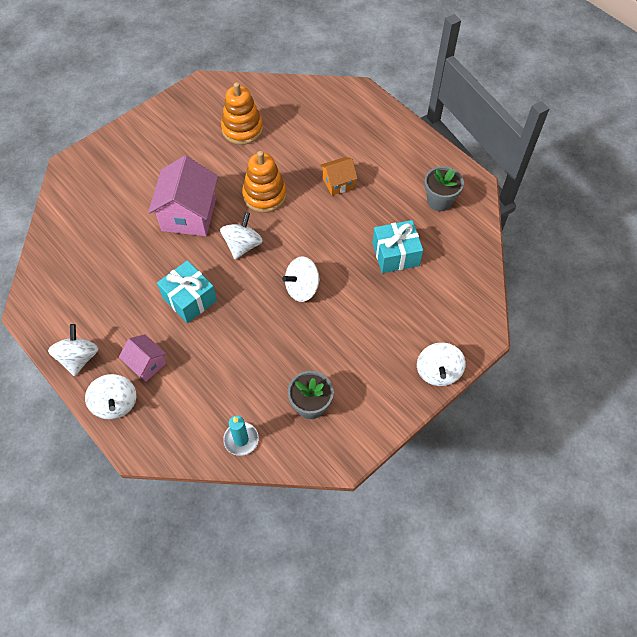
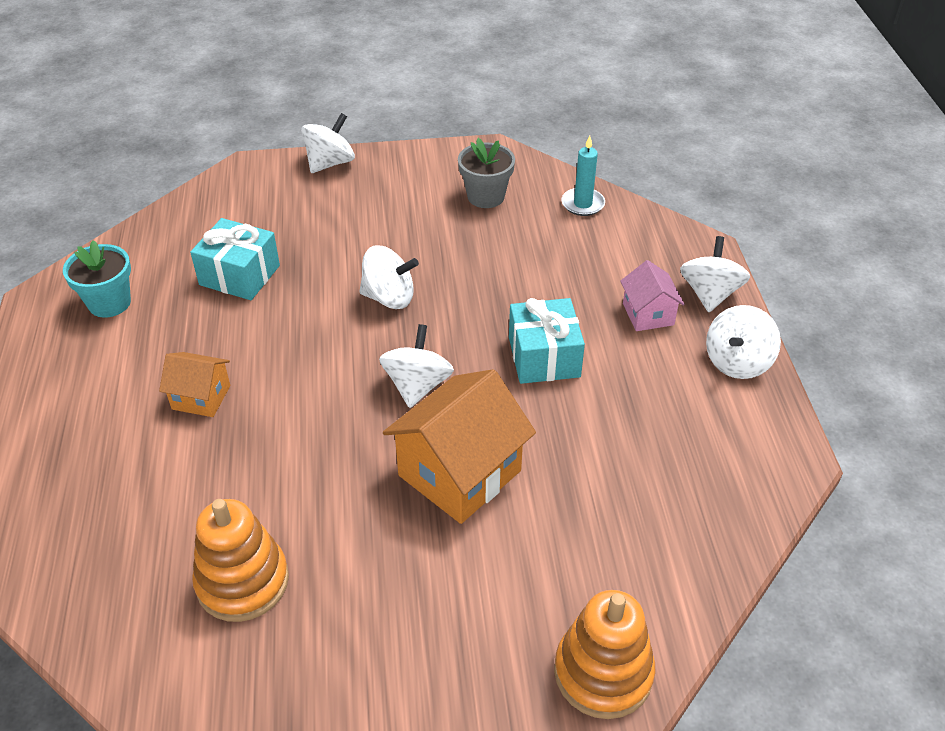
camera: 145 degrees left, 15 degrees down
pink house [148,155,218,236] -> orange house [383,369,536,524]
white spinning top [220,212,263,259] -> white spinning top turned 135 degrees clockwise [379,324,454,408]
orange stacking toy [242,151,287,213] -> orange stacking toy moved to [554,590,655,719]
grey flower pot [424,166,464,211] -> turquoise flower pot [63,240,131,318]

